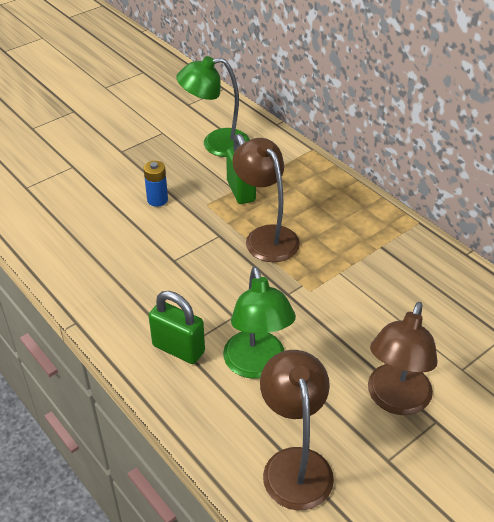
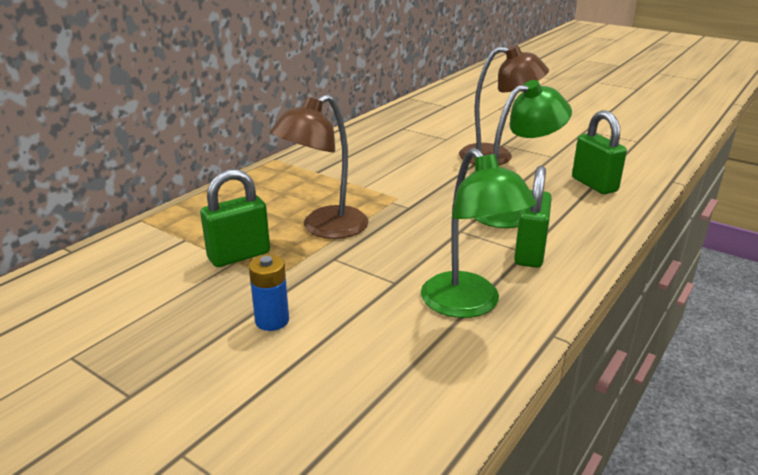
camera: 105 degrees left, 15 degrees down
green lamp [176,56,250,157] -> green lamp moved to [421,148,537,318]
brown lamp [260,350,334,510] -> green padlock [572,110,627,194]

